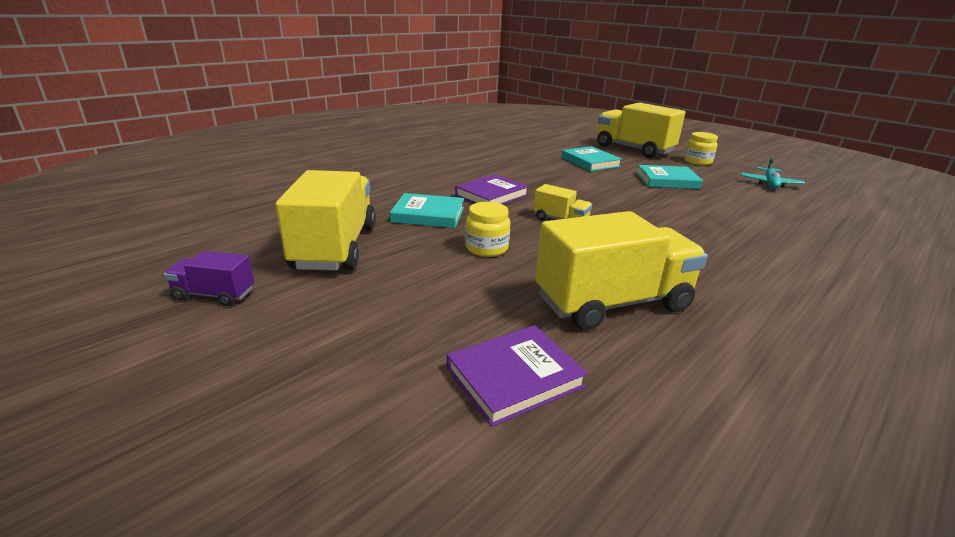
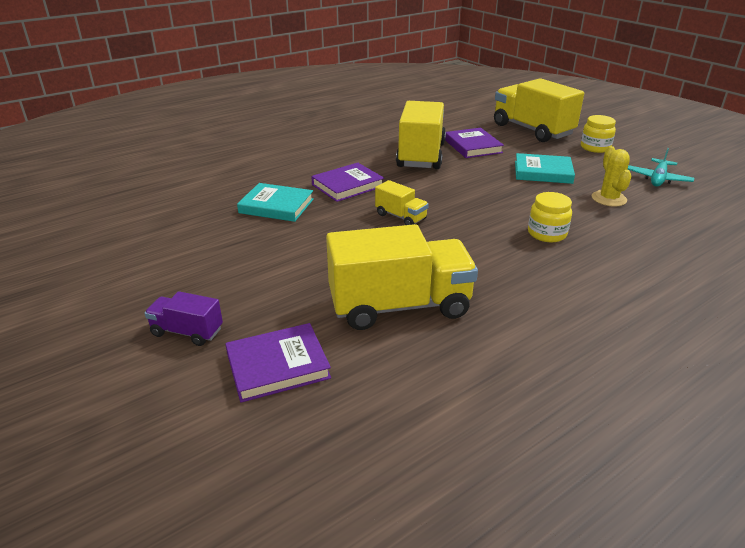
camera: 10 degrees right, 5 degrees up
purple truck [164,251,254,306] -> purple truck moved to [144,291,223,346]
yellow truck [276,170,376,271] -> yellow truck moved to [396,101,446,169]
yellow jar [465,202,510,257] -> yellow jar moved to [528,192,572,242]
turquoise book [561,146,622,171] -> purple book [445,128,504,158]
none -> yellow cactus [592,146,632,207]

